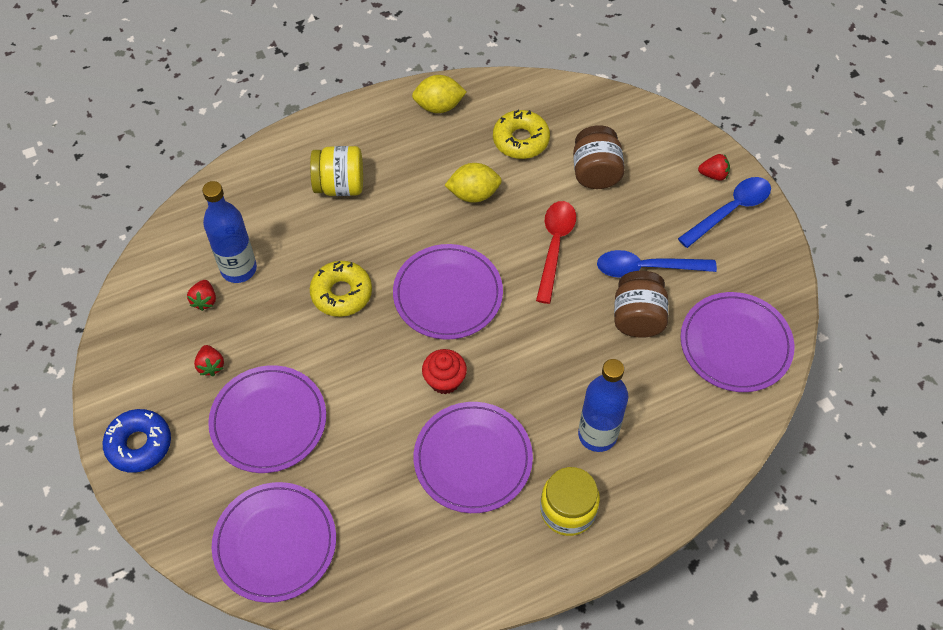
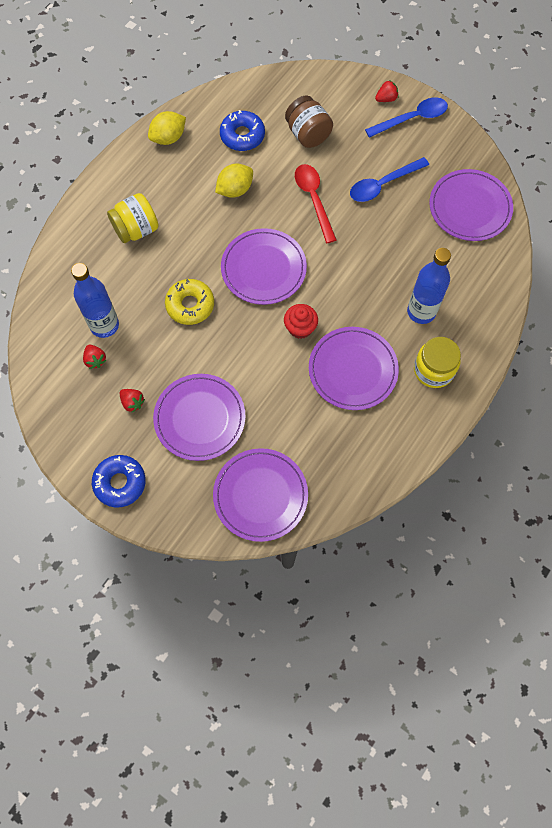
camera: 30 degrees left, 10 degrees up
yellow donut [493,110,550,159] -> blue donut [220,110,265,151]
brown jar [614,271,668,338] -> none
blue spoon [678,177,771,248] -> blue spoon turned 45 degrees clockwise [365,97,448,138]

